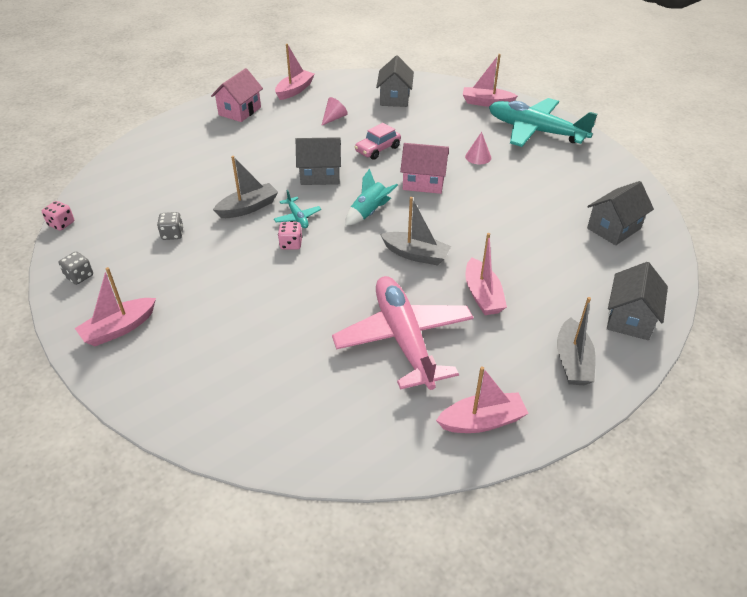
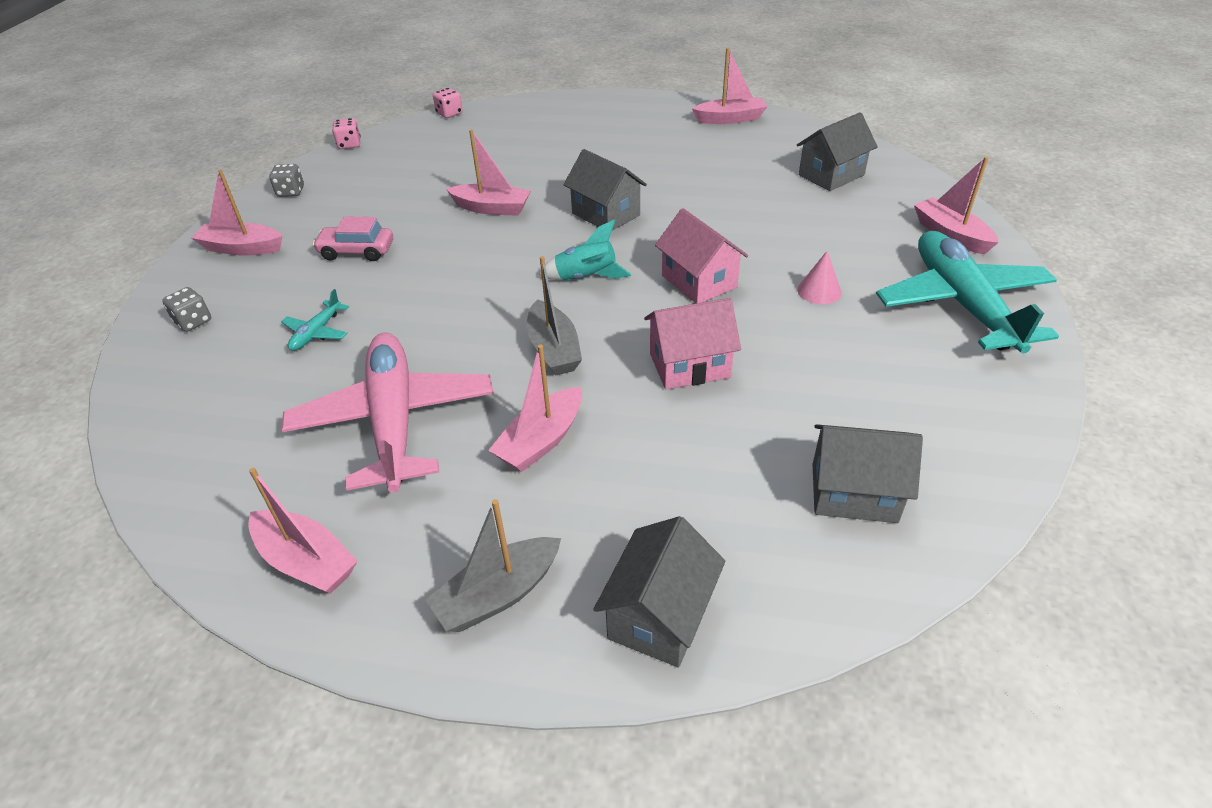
camera: 50 degrees right, 0 degrees up
grey dice [157,212,183,240] -> grey dice moved to [162,287,211,332]
pink house [211,68,263,122] -> pink house moved to [644,298,741,390]
grey boat [213,156,278,218] -> pink boat [446,130,531,216]
turquoise plane [274,190,321,228] -> turquoise plane moved to [281,289,349,351]
pink dice [278,222,302,250] -> pink dice moved to [433,88,463,118]
pink cone [321,97,348,126] -> none
pink plane [332,276,474,390] -> pink plane turned 45 degrees counterclockwise [282,333,494,492]
pink car [355,123,401,160] -> pink car moved to [313,216,393,261]
grey house [607,262,668,340] -> grey house turned 45 degrees counterclockwise [593,516,725,668]

